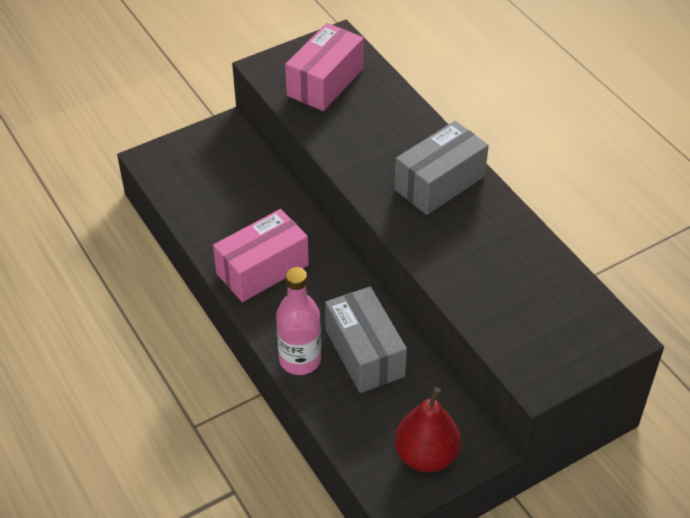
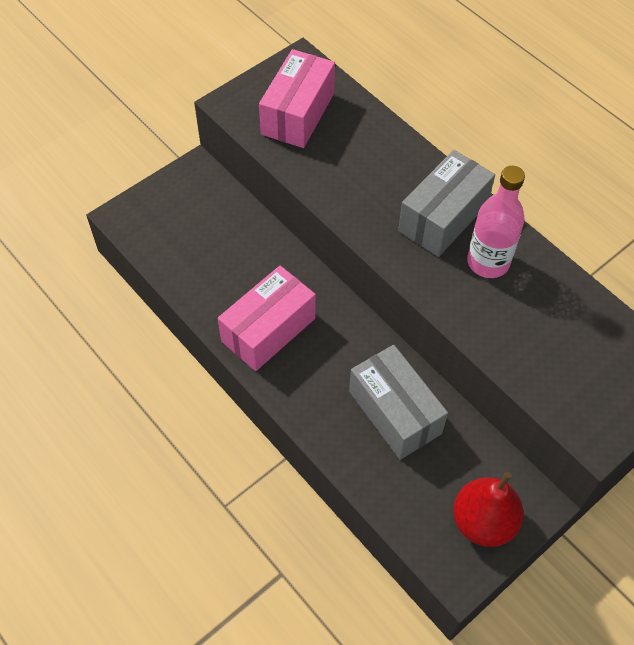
camera: 10 degrees left, 10 degrees up
pink bottle [276,267,321,375] -> pink bottle moved to [467,166,525,278]

